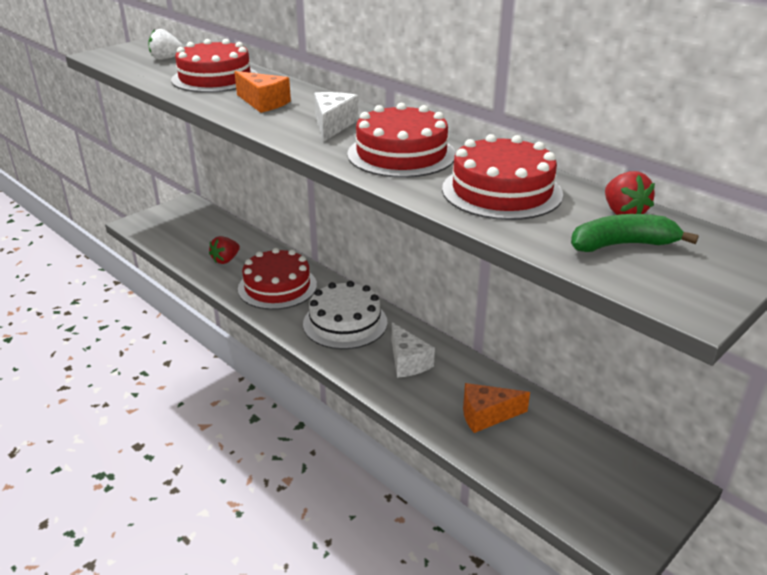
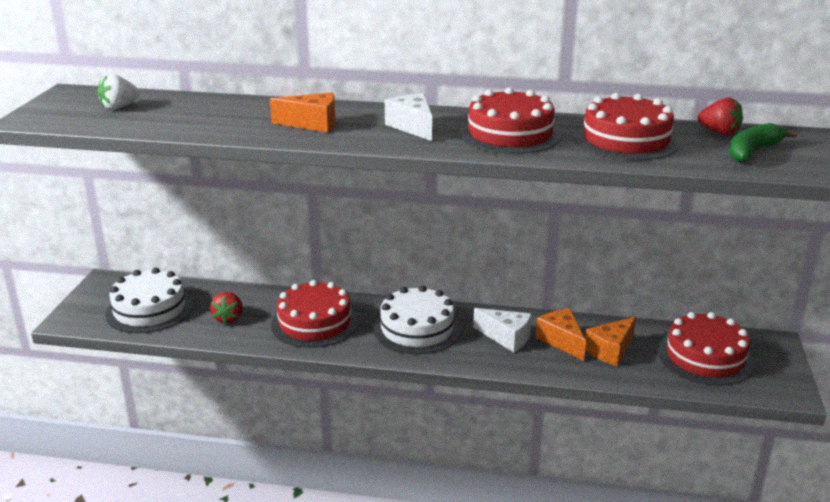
camera: 35 degrees left, 5 degrees down
red cake [171,39,257,93] -> red cake moved to [658,312,754,386]
none -> white cake [105,268,193,333]
none -> orange cheese [536,309,586,361]

